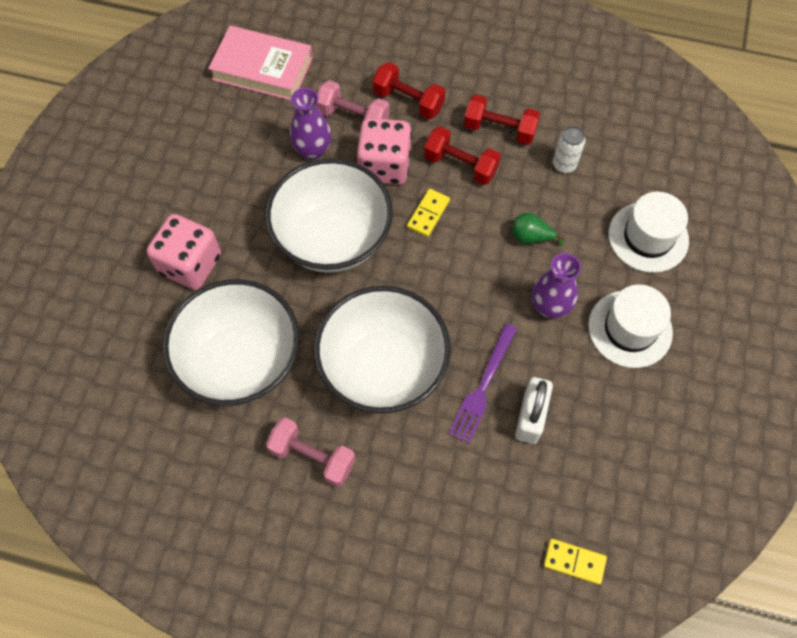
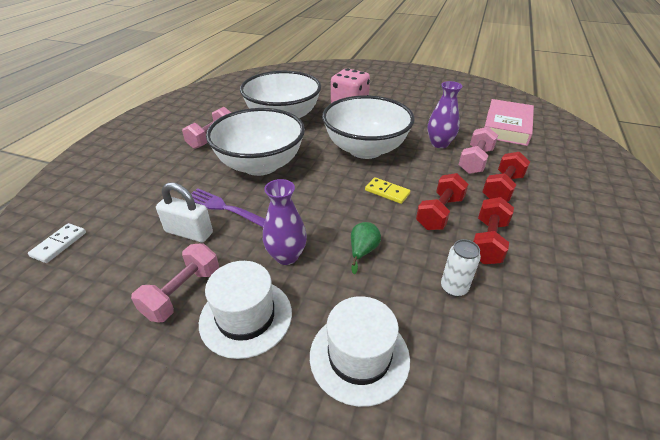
camera: 95 degrees right, 25 degrees down
pink dice [356,118,412,185] -> none
yellow domino [544,539,607,585] -> white domino [28,223,86,263]
none -> pink dumbbell [131,243,219,323]

